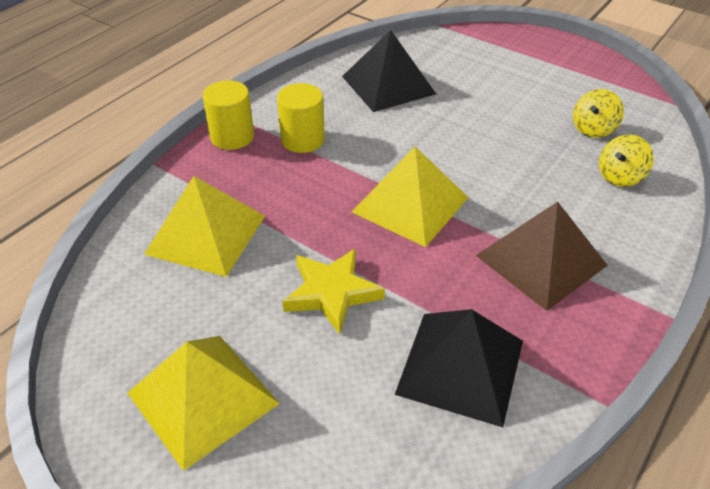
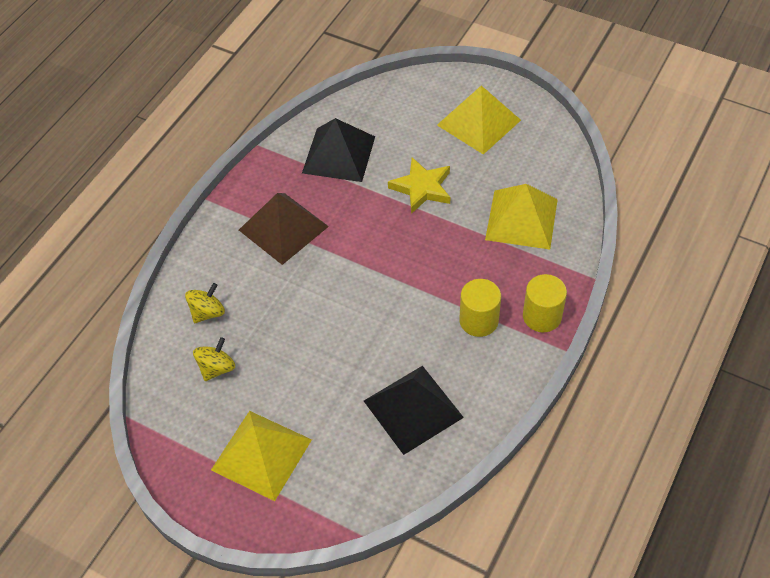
camera: 175 degrees right, 10 degrees up
yellow pyramid [352,146,469,247] -> yellow pyramid moved to [211,411,312,501]

